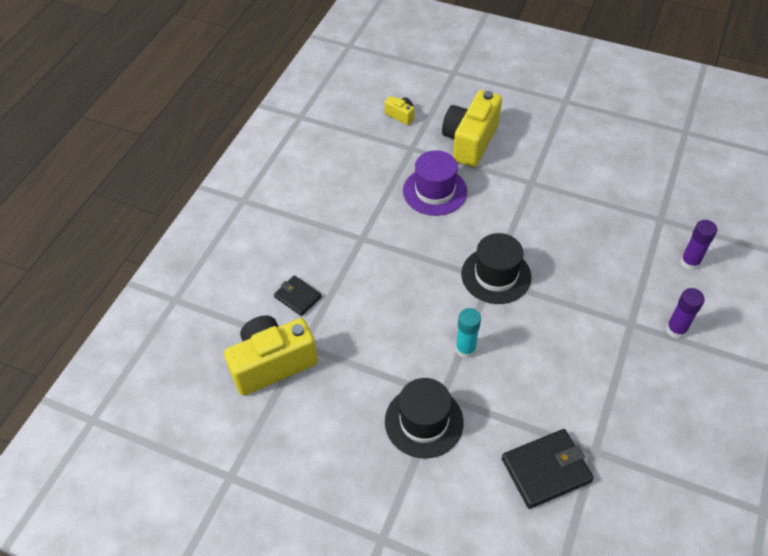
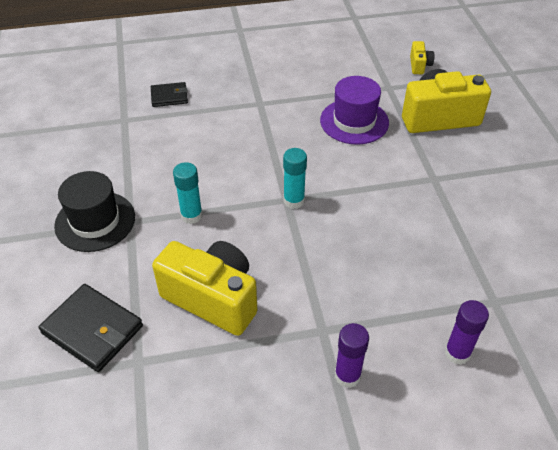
camera: 55 degrees right, 5 degrees down
yellow camera [224,315,318,396] -> yellow camera moved to [152,241,257,336]
black wallet [274,275,322,316] -> black wallet turned 75 degrees clockwise [151,82,188,107]
black hat [461,233,532,304] -> turquoise glue stick [283,148,307,209]

